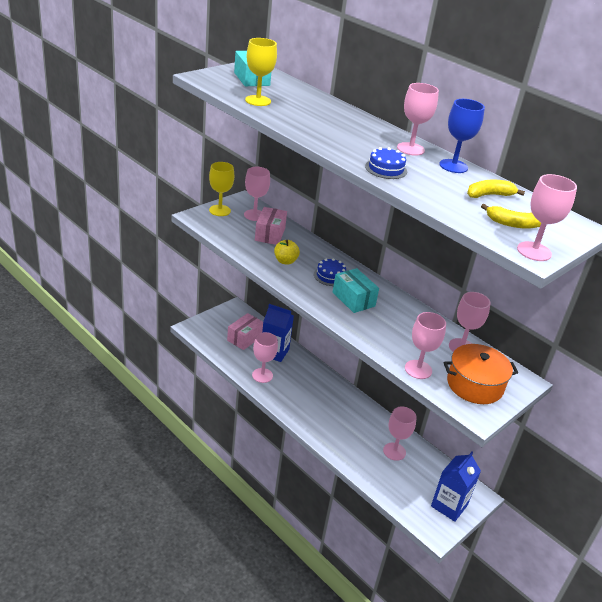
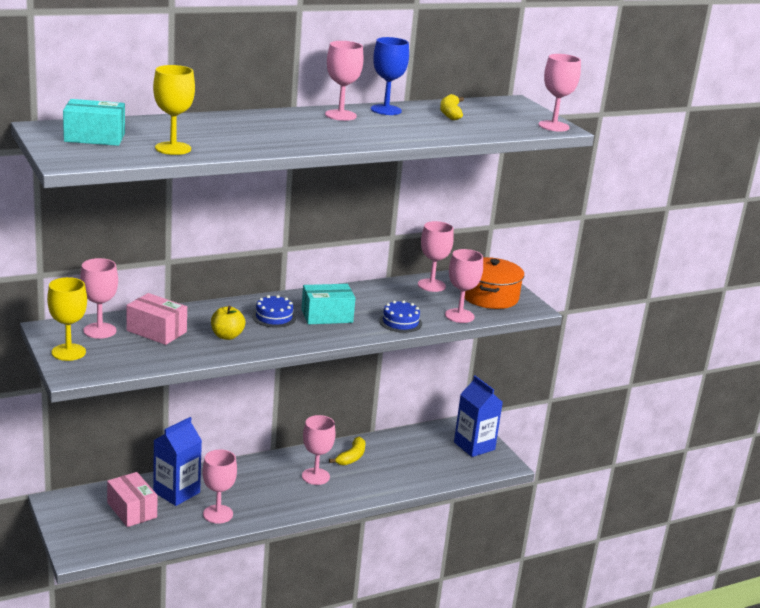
camera: 70 degrees left, 10 degrees down
blue cake [365,147,407,179] -> blue cake moved to [379,300,422,333]
pink goblet [383,406,417,461] -> pink goblet moved to [302,415,335,485]
yellow banana [481,204,541,229] -> yellow banana moved to [329,437,365,465]

